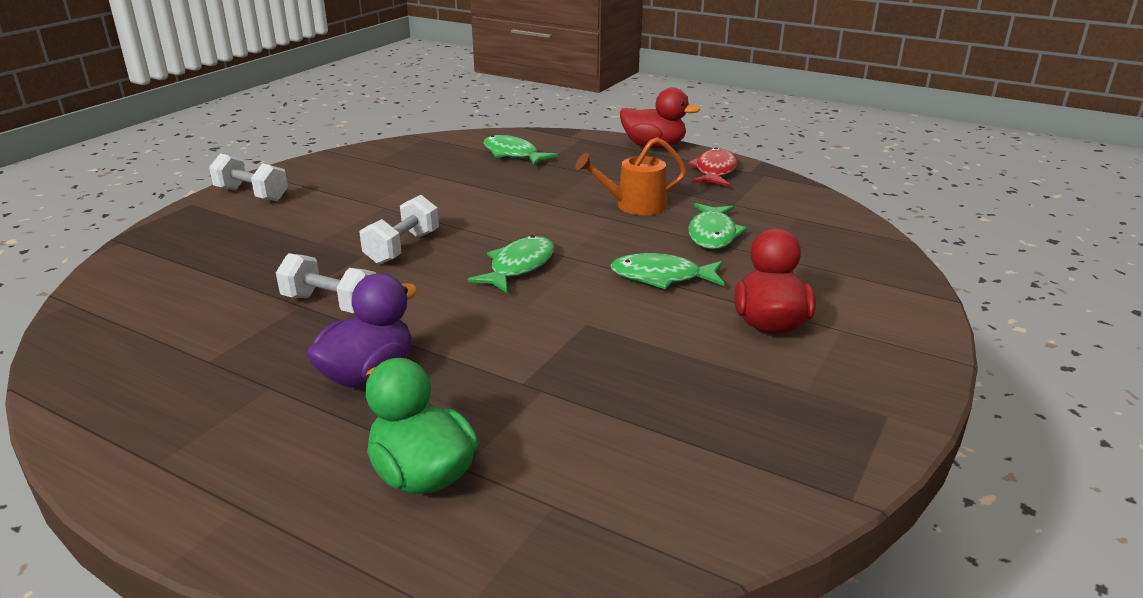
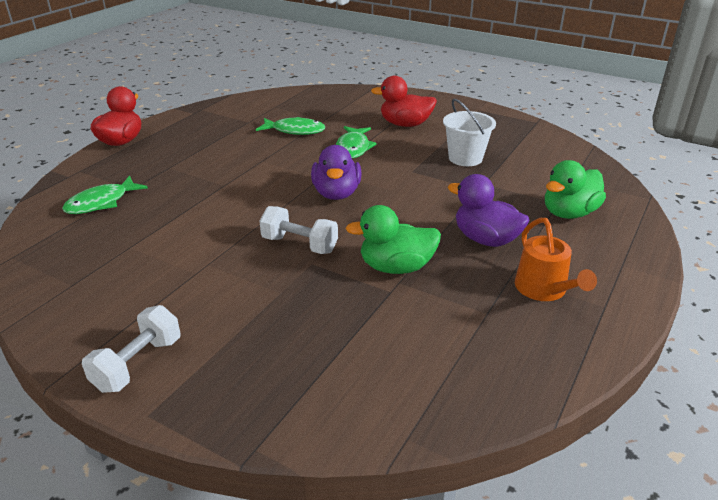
camera: 90 degrees left, 5 degrees up
white dumbbell [276,253,377,313] -> green duck [345,205,441,274]
green fish [467,235,554,293] -> purple duck [311,145,362,200]
orange watering can [575,137,686,215] -> orange watering can moved to [515,218,597,301]
red fish [687,147,737,186] -> none
none -> white bucket [443,99,496,166]

